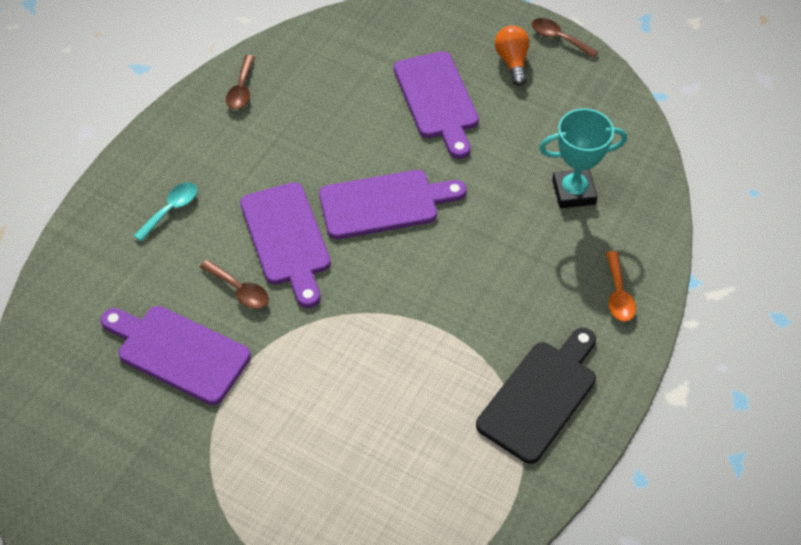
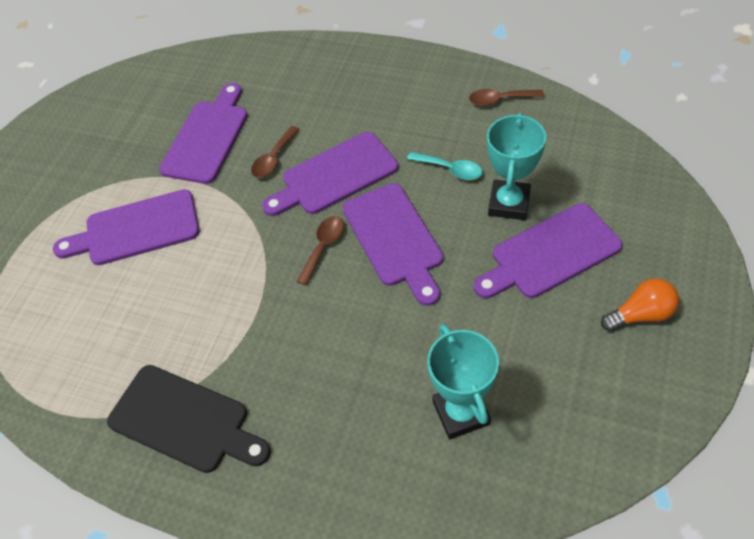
camera: 85 degrees right, 0 degrees up
turquoise spoon [134,182,198,242] -> turquoise spoon moved to [407,152,483,180]
brown spoon [532,18,598,58] -> brown spoon moved to [296,216,344,285]
orange spoon [606,251,636,322] -> none
none -> purple cutting board [53,189,200,265]
none -> turquoise trophy [487,113,546,220]

